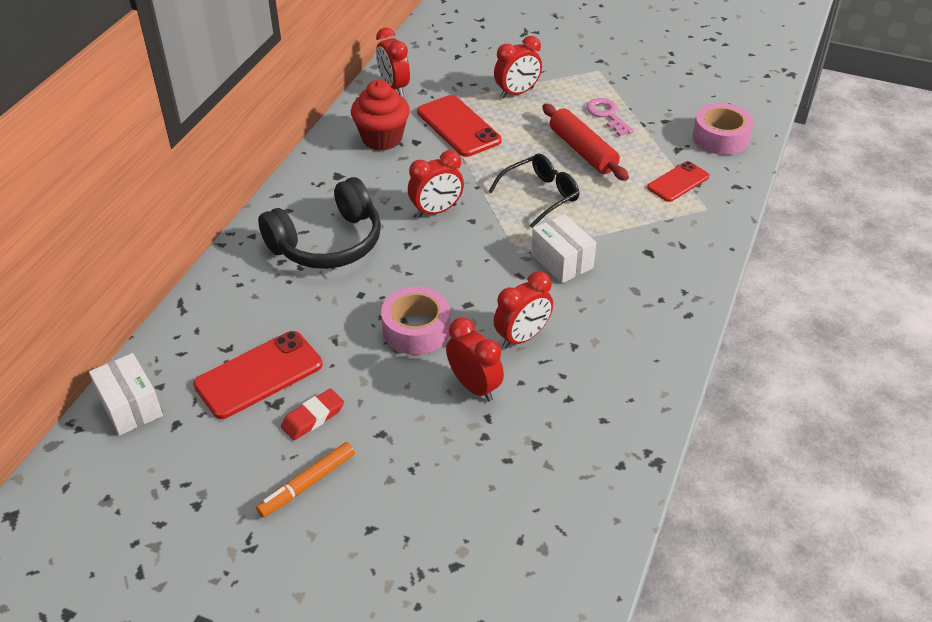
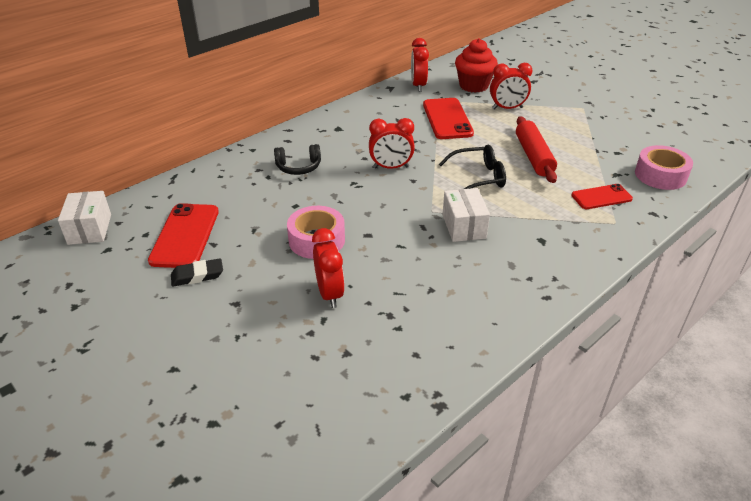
camera: 25 degrees right, 5 degrees down
red phone [193,331,323,419] -> red phone turned 75 degrees counterclockwise [148,203,219,268]
orange marker [256,442,355,517] -> none
black headphones [258,177,381,269] -> black headphones [274,144,321,175], size x0.53
red eraser [281,388,344,440] -> black eraser [171,258,223,287]
red cupcake [351,80,410,151] -> red cupcake moved to [455,38,498,93]
red clock [494,271,553,349] -> none
pink key [586,98,634,136] -> none

